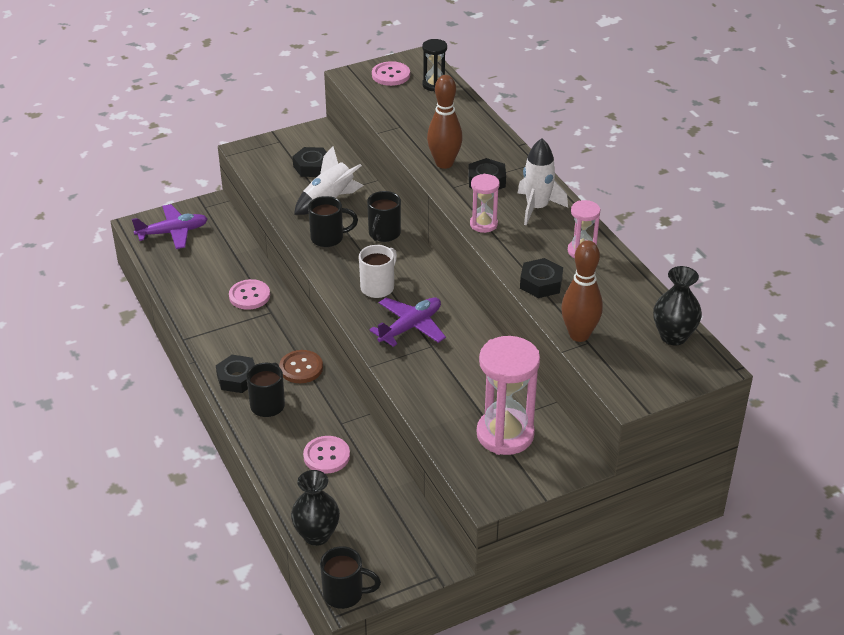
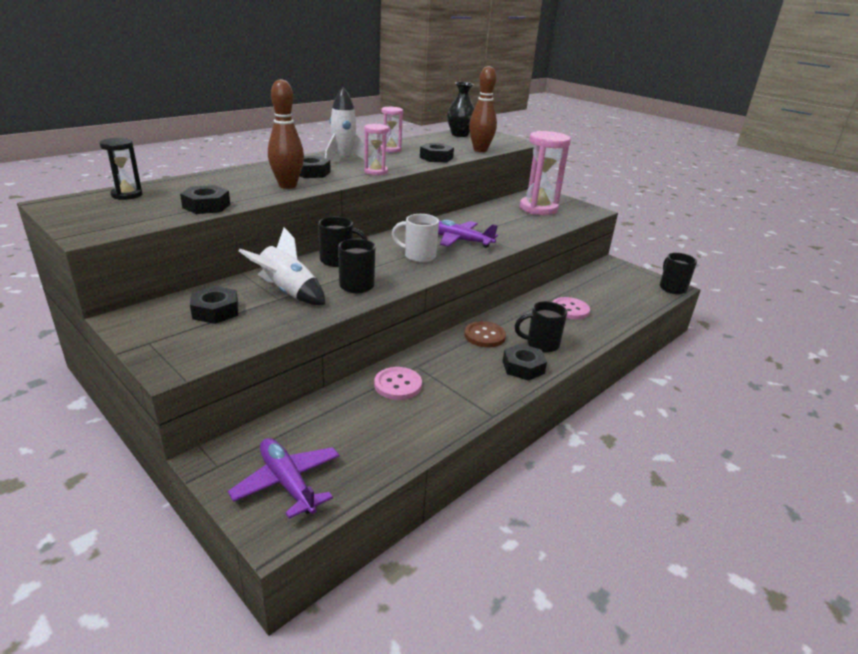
camera: 110 degrees left, 10 degrees down
black vase [291,470,340,546] -> none
pink button [372,61,410,86] -> none
none -> black nut [180,185,230,214]

